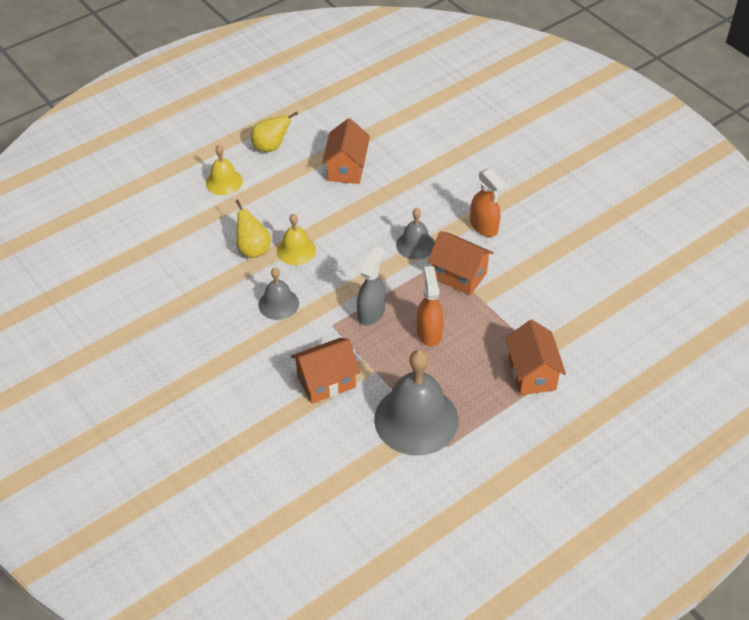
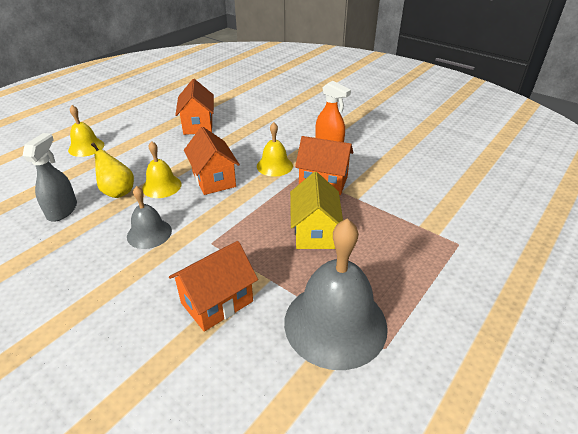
camera: 15 degrees left, 10 degrees down
yellow pear [251,111,298,152] -> none
grey spray bottle [357,247,386,326] -> grey spray bottle moved to [23,133,77,222]
grey bell [396,208,435,260] -> yellow bell [257,122,293,177]
orange spray bottle [417,266,444,347] -> yellow house [290,172,343,249]
orange house [505,320,566,395] -> orange house moved to [184,127,240,195]

